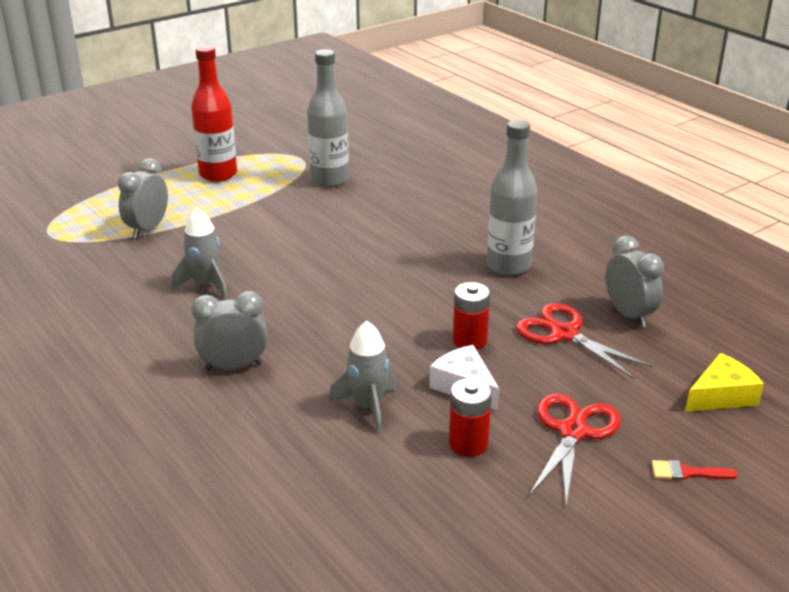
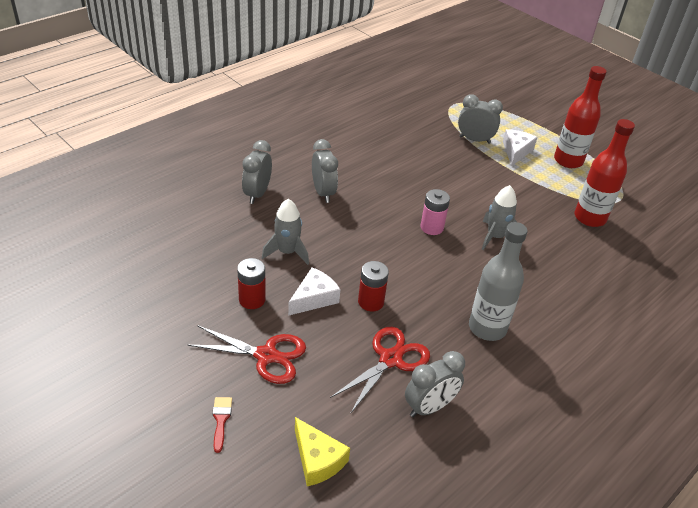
camera: 80 degrees right, 10 degrees up
grey rocket [171,207,228,299] -> grey rocket moved to [482,185,517,250]
grey bottle [307,49,349,187] -> red bottle [575,119,635,227]
none -> grey clock [242,140,272,204]
none -> pink battery [421,189,450,235]
none -> white cheese [503,129,537,166]

